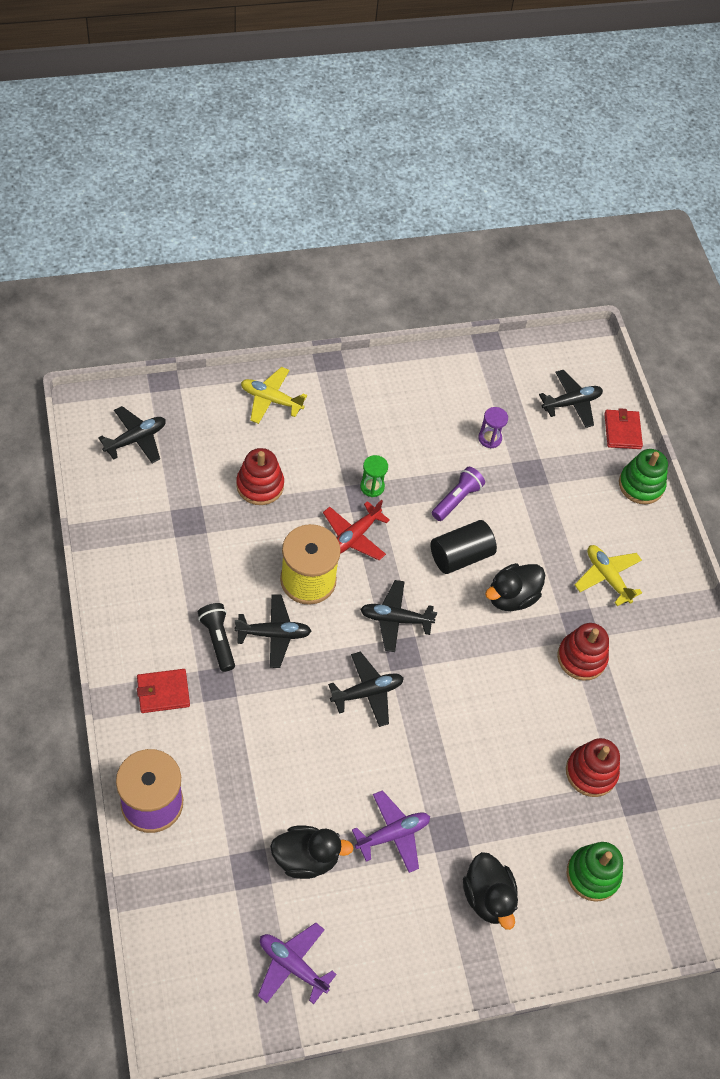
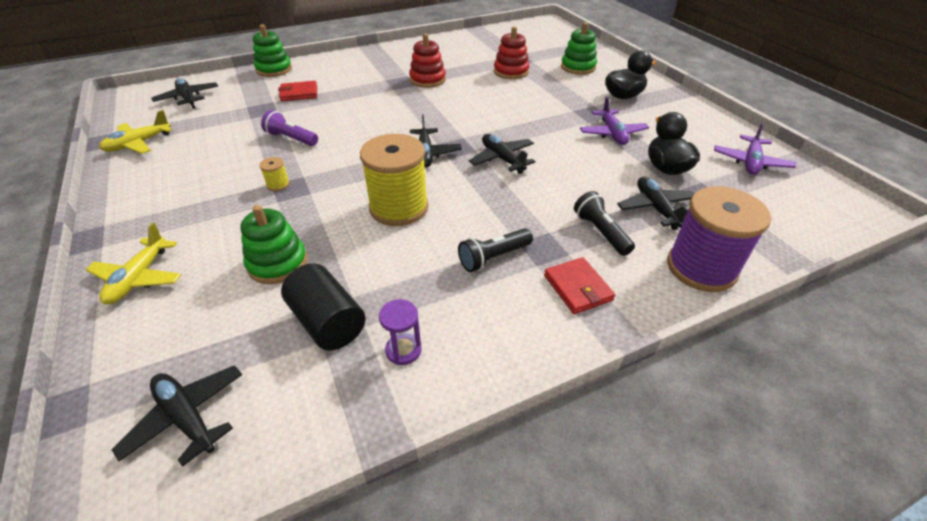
camera: 95 degrees left, 15 degrees down
black plane [235,594,311,668] -> black plane moved to [617,177,695,230]
red stacking toy [236,448,284,505] -> green stacking toy [241,205,307,284]
red plane [323,500,390,560] -> none
purple plane [352,790,430,873] -> purple plane turned 150 degrees counterclockwise [580,96,649,145]
green hourglass [360,455,388,497] -> yellow spool [259,157,290,191]
black cylinder [431,520,497,574] -> black cylinder moved to [281,263,365,351]
purple hourglass [478,407,508,449] -> purple hourglass moved to [379,299,421,365]
black duck [485,563,545,611] -> none
yellow plane [574,545,642,606] -> yellow plane moved to [99,110,172,154]
red wallet [604,408,643,449] -> red wallet moved to [278,81,317,101]
none -> black flashlight [574,191,635,256]

